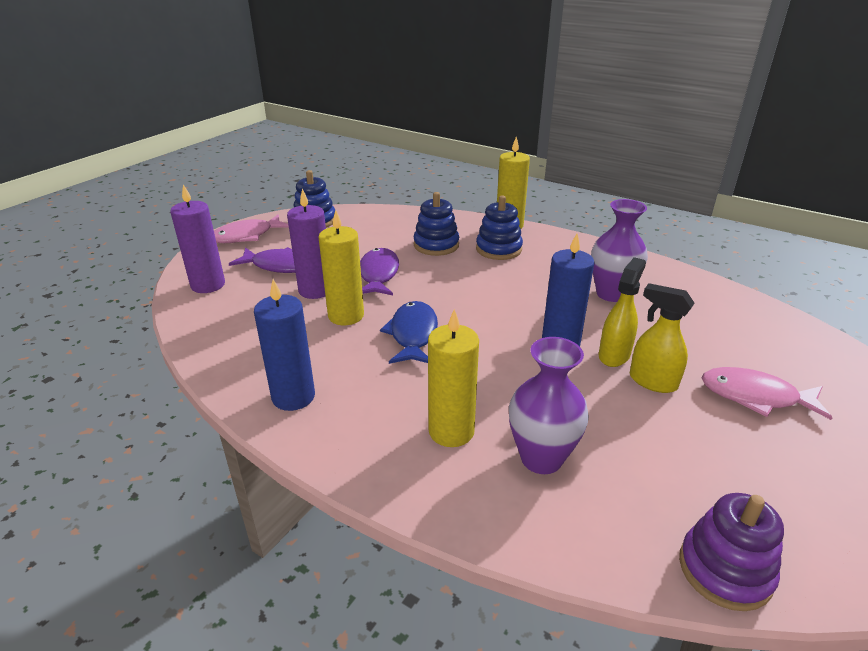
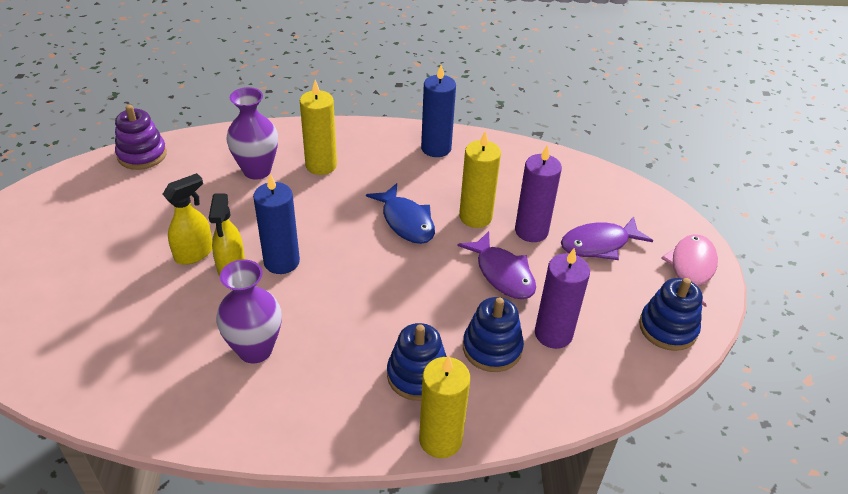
camera: 145 degrees right, 10 degrees up
purple candle [170,184,225,293] -> purple candle moved to [535,248,590,349]
yellow spray bottle [630,283,694,393] -> yellow spray bottle turned 45 degrees counterclockwise [163,173,212,265]
pink fish [702,367,832,420] -> none

